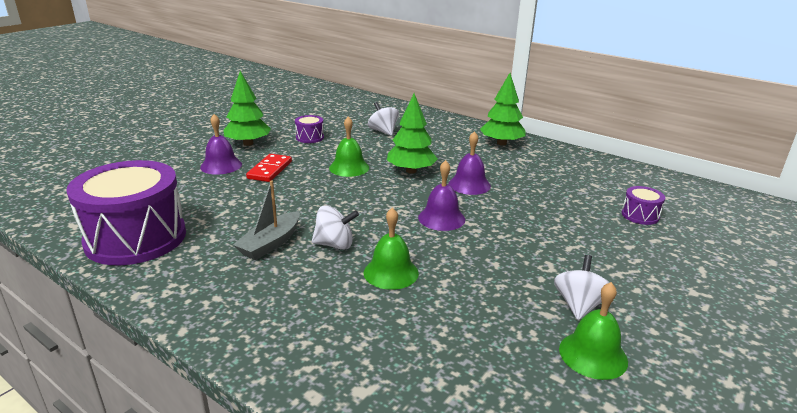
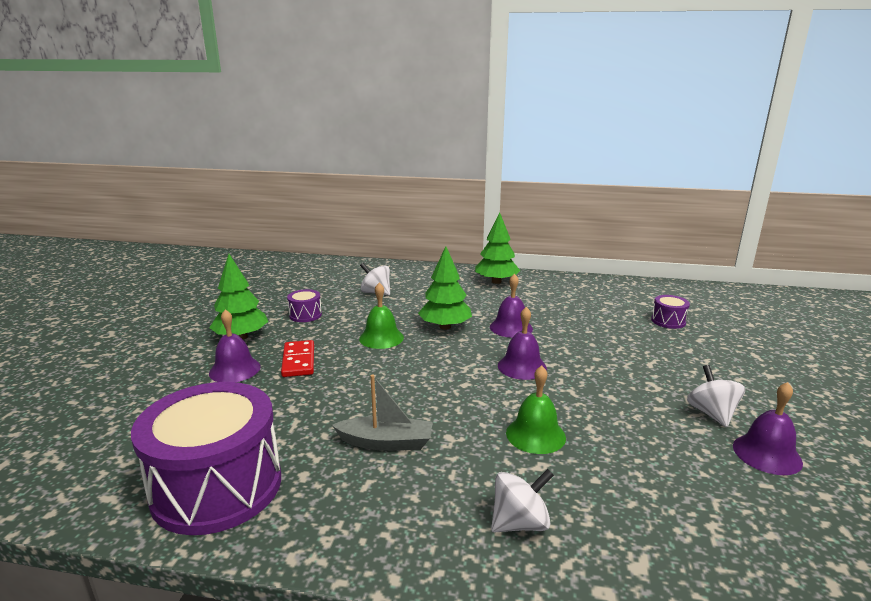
camera: 25 degrees left, 5 degrees down
grey boat [233,180,300,260] -> grey boat turned 90 degrees counterclockwise [332,375,433,451]
white spinning top [312,206,359,250] -> white spinning top moved to [491,469,554,533]
green bell [559,282,628,380] -> purple bell [733,382,803,475]

